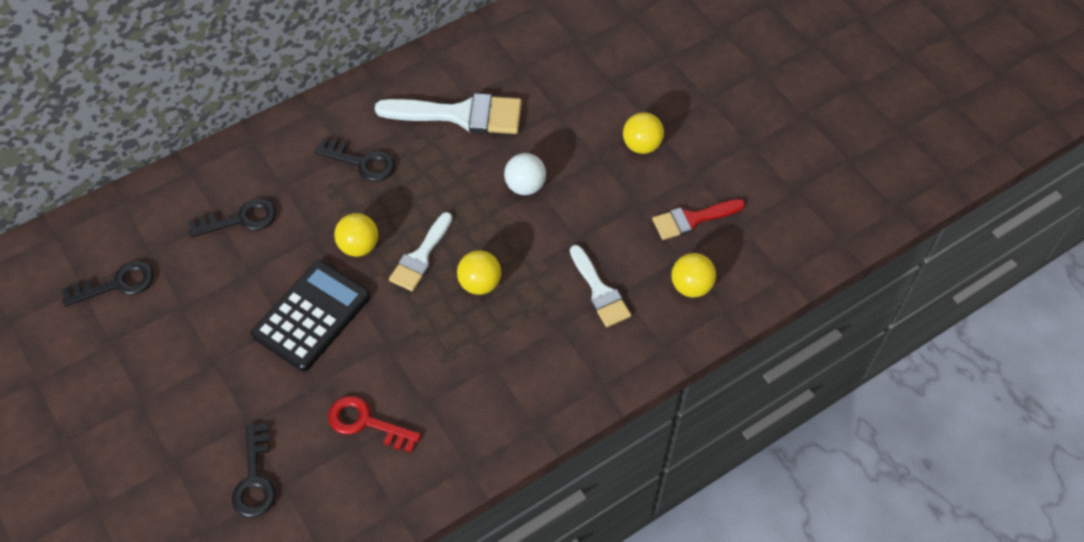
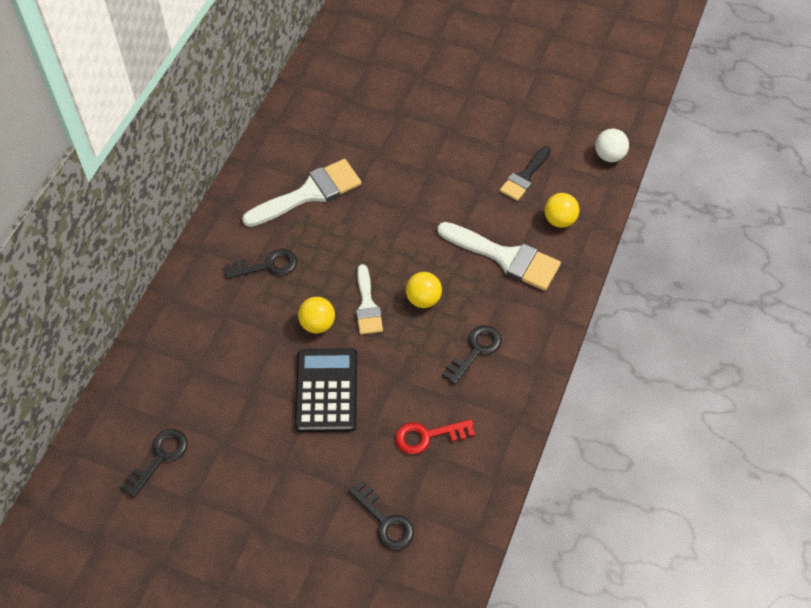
camera: 35 degrees left, 0 degrees up
black key [188,199,276,237] -> black key moved to [442,325,502,385]
white ball [504,153,546,195] -> white ball moved to [595,129,629,162]
white brush [570,245,631,327] -> white brush [437,222,561,291], size x1.63
yellow ball [623,112,664,154] -> none
red brush [652,199,745,240] -> black brush [500,146,551,201]

